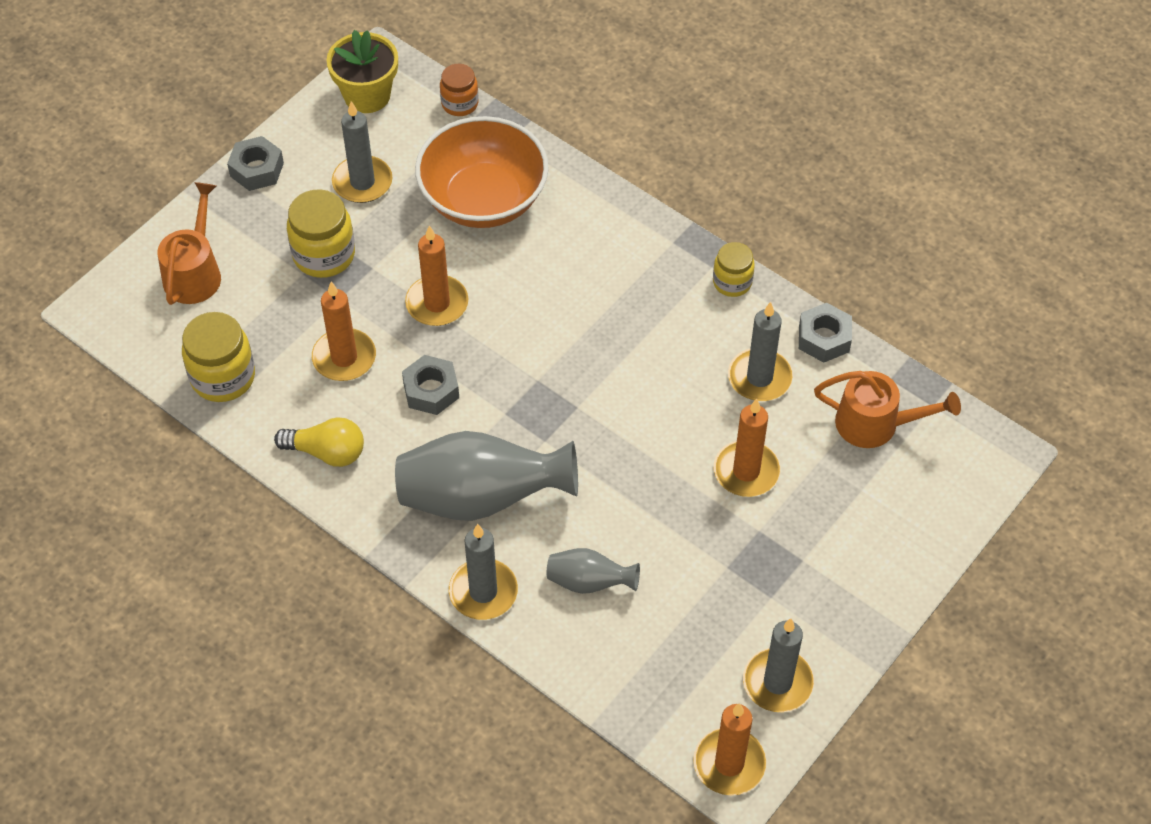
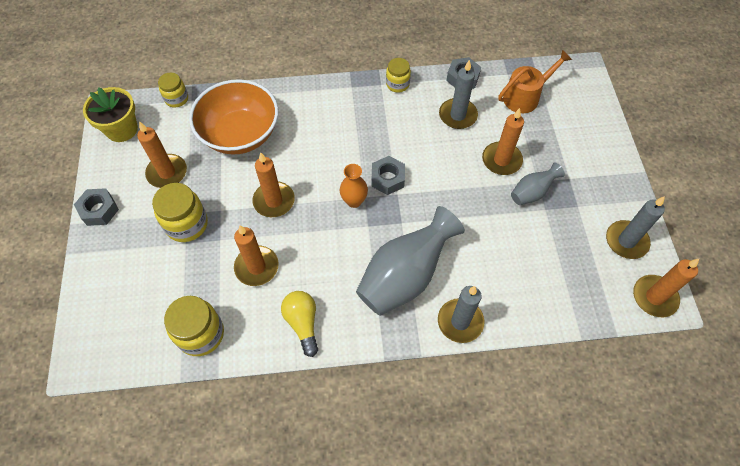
camera: 45 degrees left, 5 degrees up
orange watering can [157,182,221,305] -> none
yellow light bulb [274,417,364,467] -> yellow light bulb turned 75 degrees counterclockwise [281,291,318,357]
grey candle [332,101,393,203] -> orange candle [137,121,187,188]
grey nut [402,355,459,415] -> grey nut moved to [371,156,405,195]
orange jar [440,64,478,116] -> yellow jar [158,73,188,108]
grey vase [547,548,640,594] -> grey vase moved to [511,162,565,205]
none -> orange vase [340,164,368,208]

